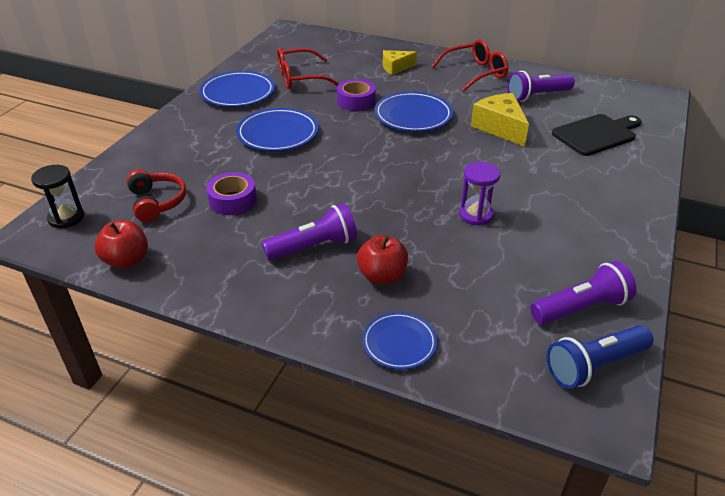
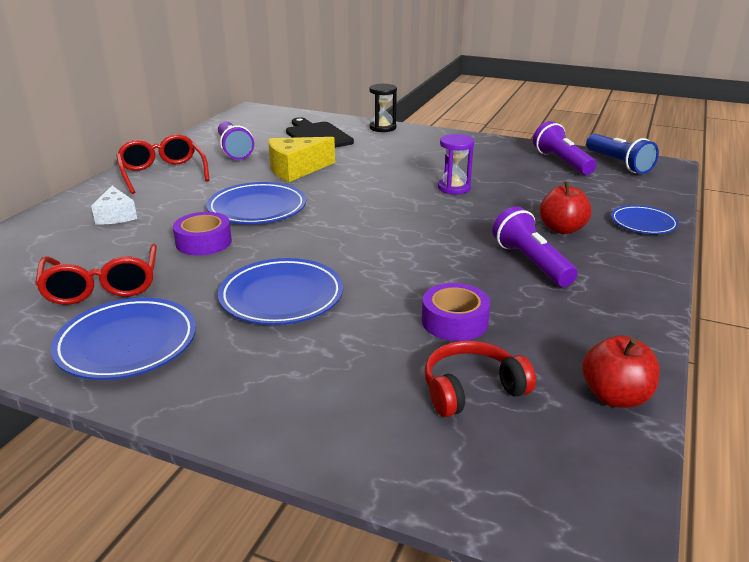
camera: 90 degrees left, 10 degrees down
black hourglass [31,165,84,229] -> black hourglass moved to [369,84,397,132]
yellow cheese [383,50,417,75] -> white cheese [91,186,137,224]

